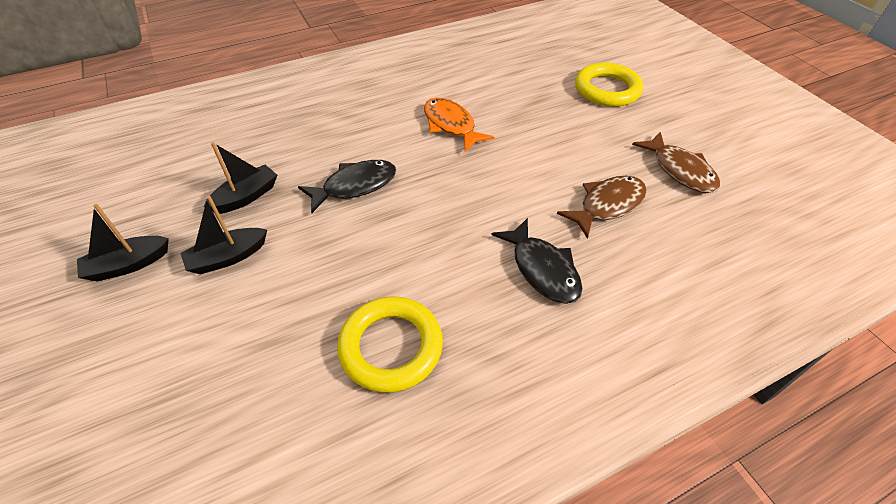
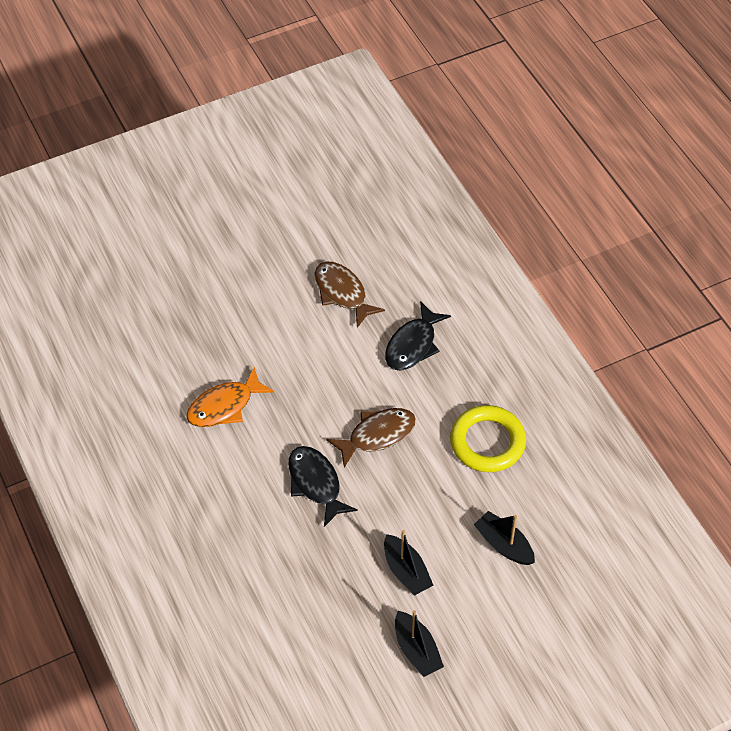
camera: 90 degrees left, 5 degrees up
black boat [204,142,277,214] -> black boat moved to [474,511,535,565]
black fish [492,218,582,304] -> black fish turned 150 degrees clockwise [385,301,451,371]
yellow ring [575,62,643,107] -> none
brown fish [632,132,720,193] -> brown fish moved to [326,408,416,468]

